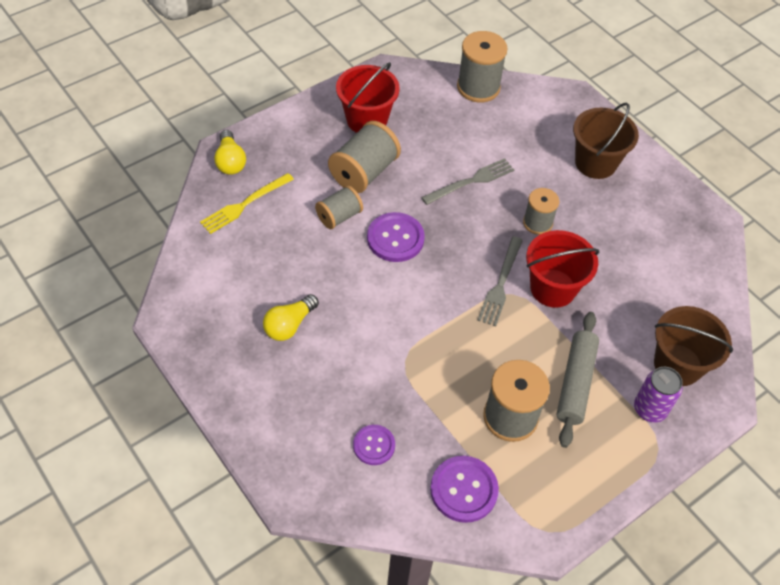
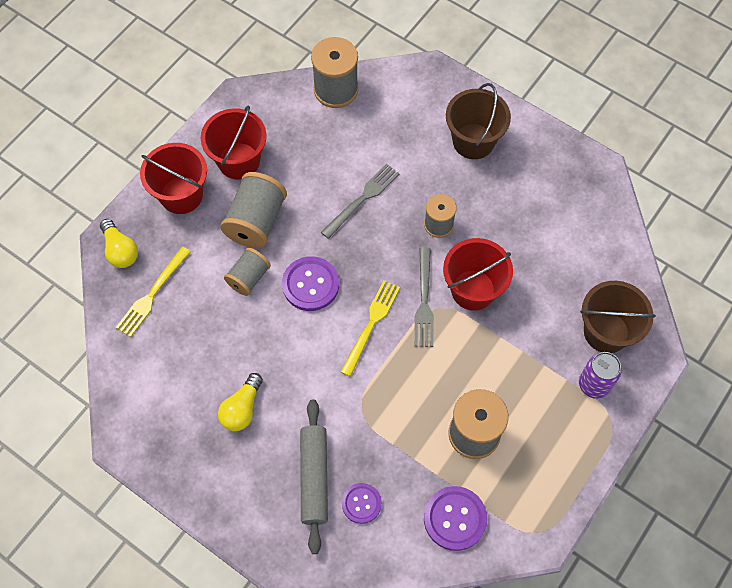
camera: 15 degrees left, 10 degrees up
grey rolling pin [556,312,599,448] -> grey rolling pin moved to [300,400,328,554]
none -> red bucket [140,143,207,214]
none -> yellow fork [340,280,400,377]

